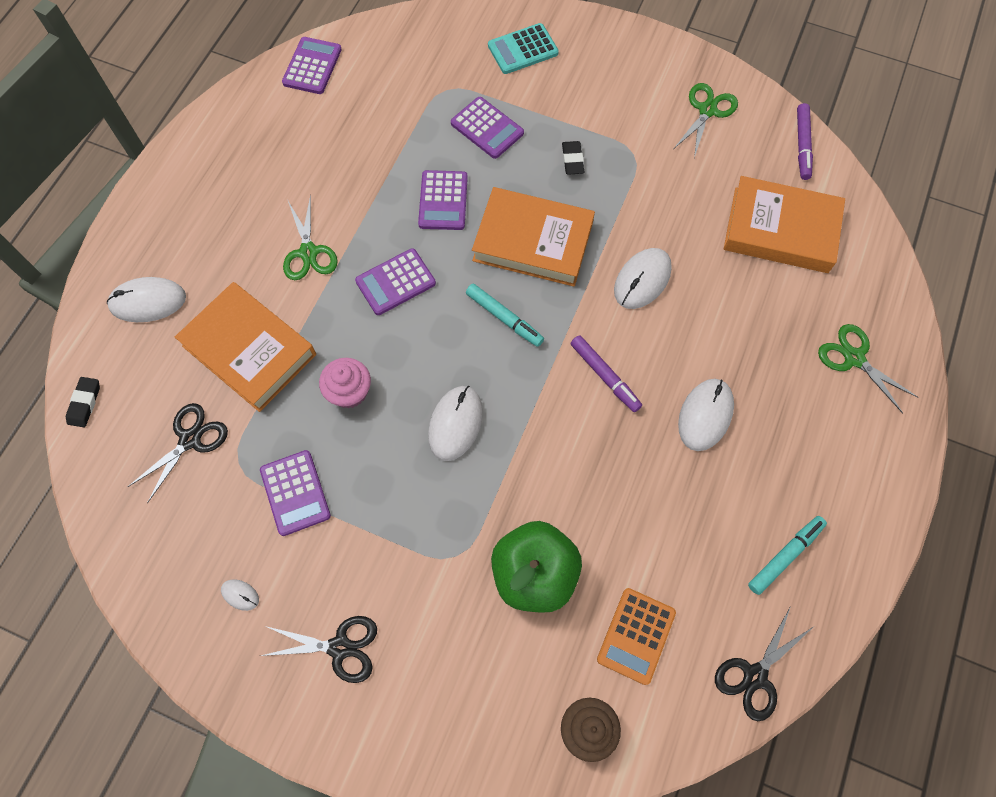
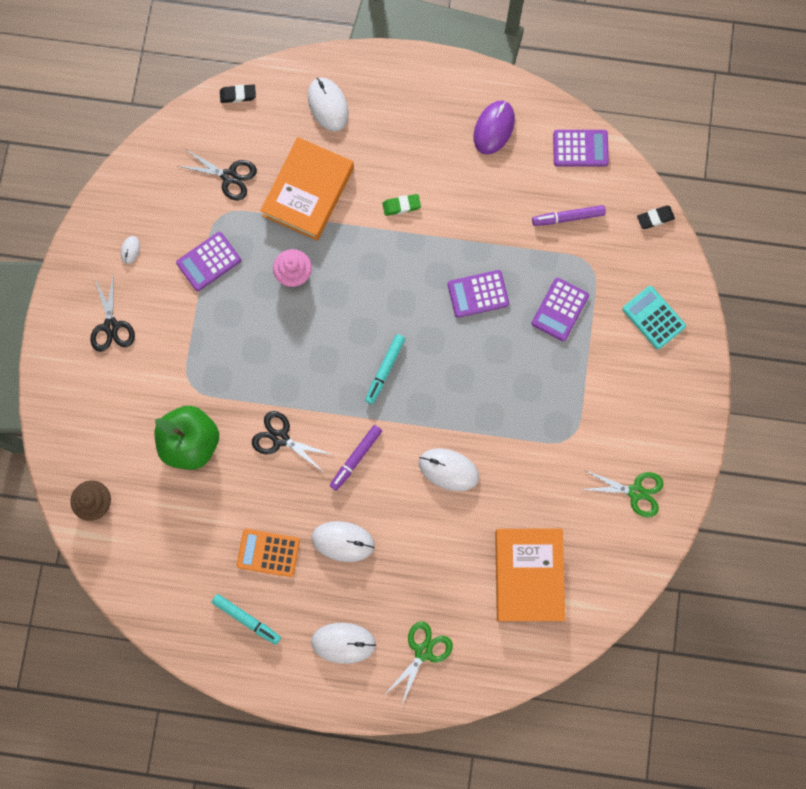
camera: 75 degrees right, 10 degrees up
green scissors [283,194,338,280] -> green eraser [382,194,421,216]
purple calculator [355,248,436,315] -> none
white mouse [428,386,483,461] -> white mouse moved to [311,623,376,664]
orange book [472,187,595,287] -> none
black eraser [562,141,584,175] -> black eraser moved to [637,206,675,229]
orange calculator [597,588,676,685] -> orange calculator moved to [237,529,300,577]
black scissors [715,606,813,721] -> black scissors moved to [252,411,333,471]
purple marker [797,103,813,180] -> purple marker moved to [532,205,606,226]
none -> purple mouse [474,100,515,155]

